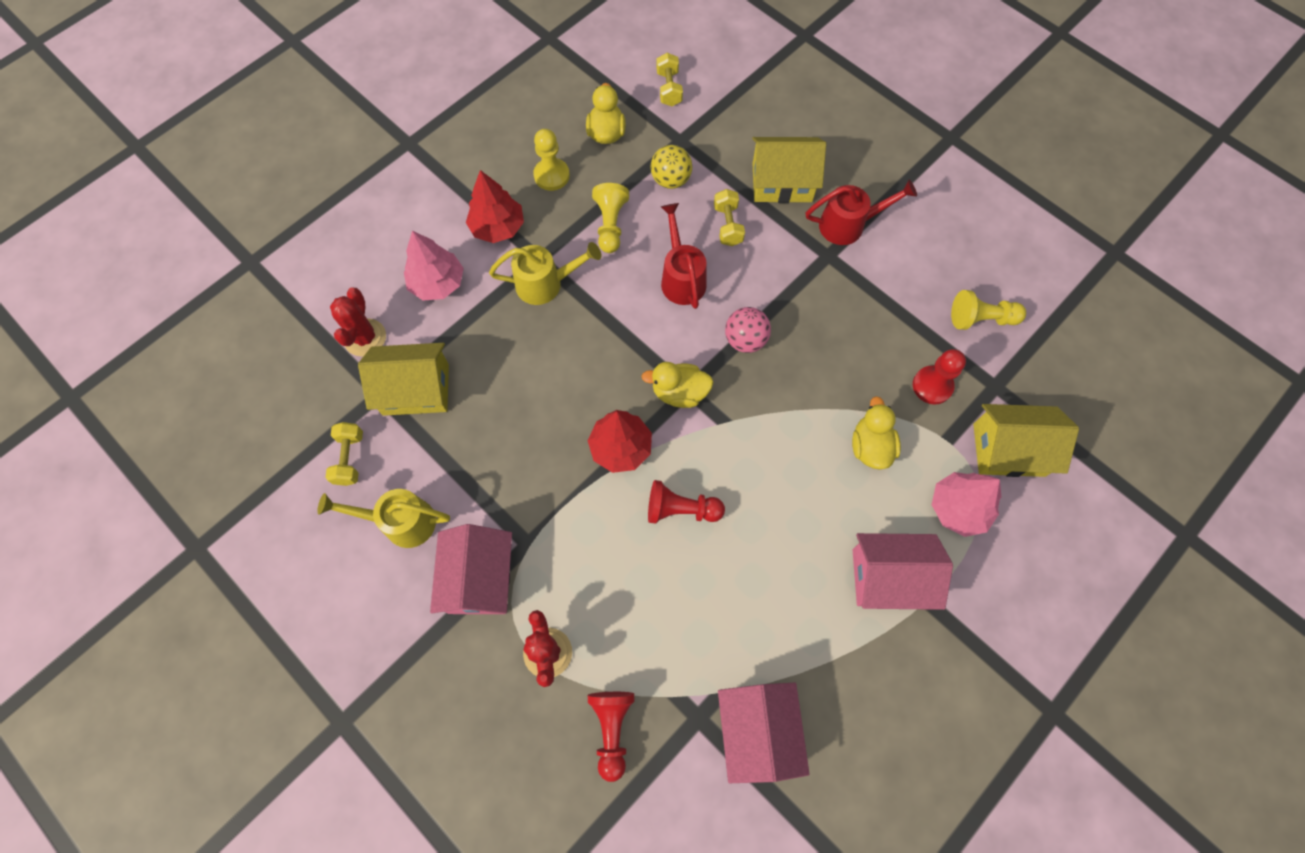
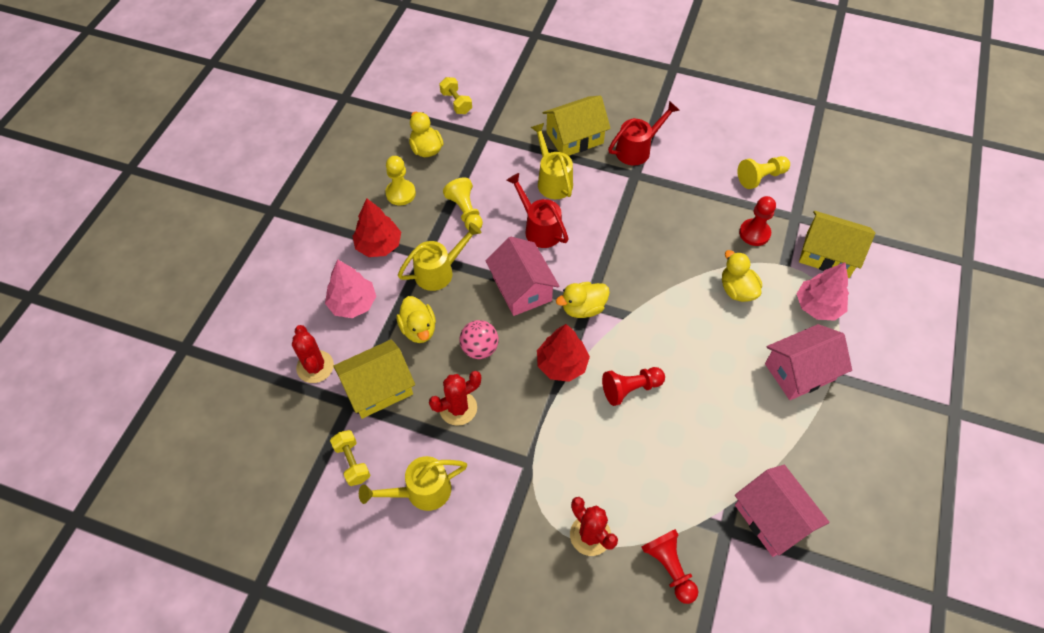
camera: 25 degrees left, 10 degrees down
pink house [430,524,512,614] -> pink house moved to [486,237,559,316]
yellow ball [650,145,693,189] -> none
yellow dumbbell [714,189,745,246] -> yellow watering can [531,123,573,199]
pink ball [725,307,771,353] -> pink ball moved to [459,320,498,359]
yellow house [973,404,1079,477] -> yellow house turned 45 degrees clockwise [799,211,876,278]
none -> yellow duck [396,296,436,343]
none -> red cactus [429,371,481,426]

